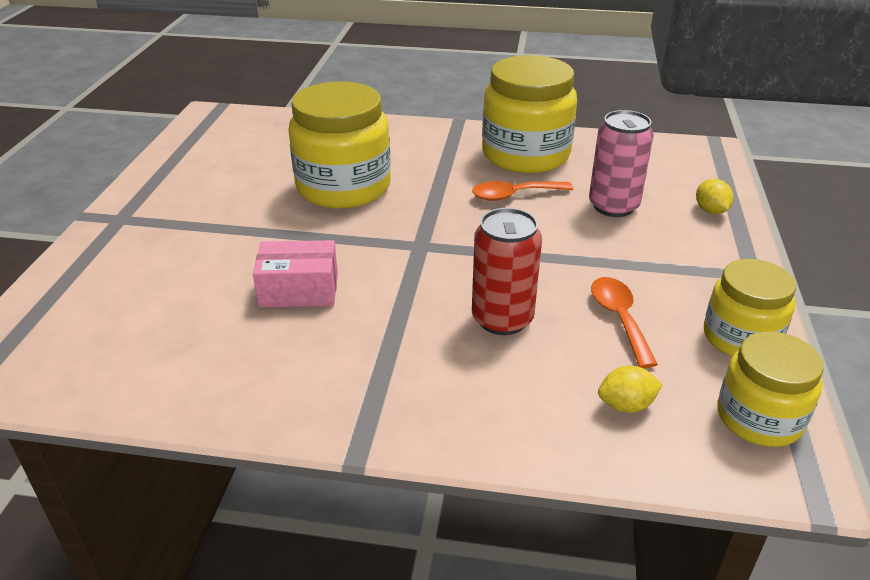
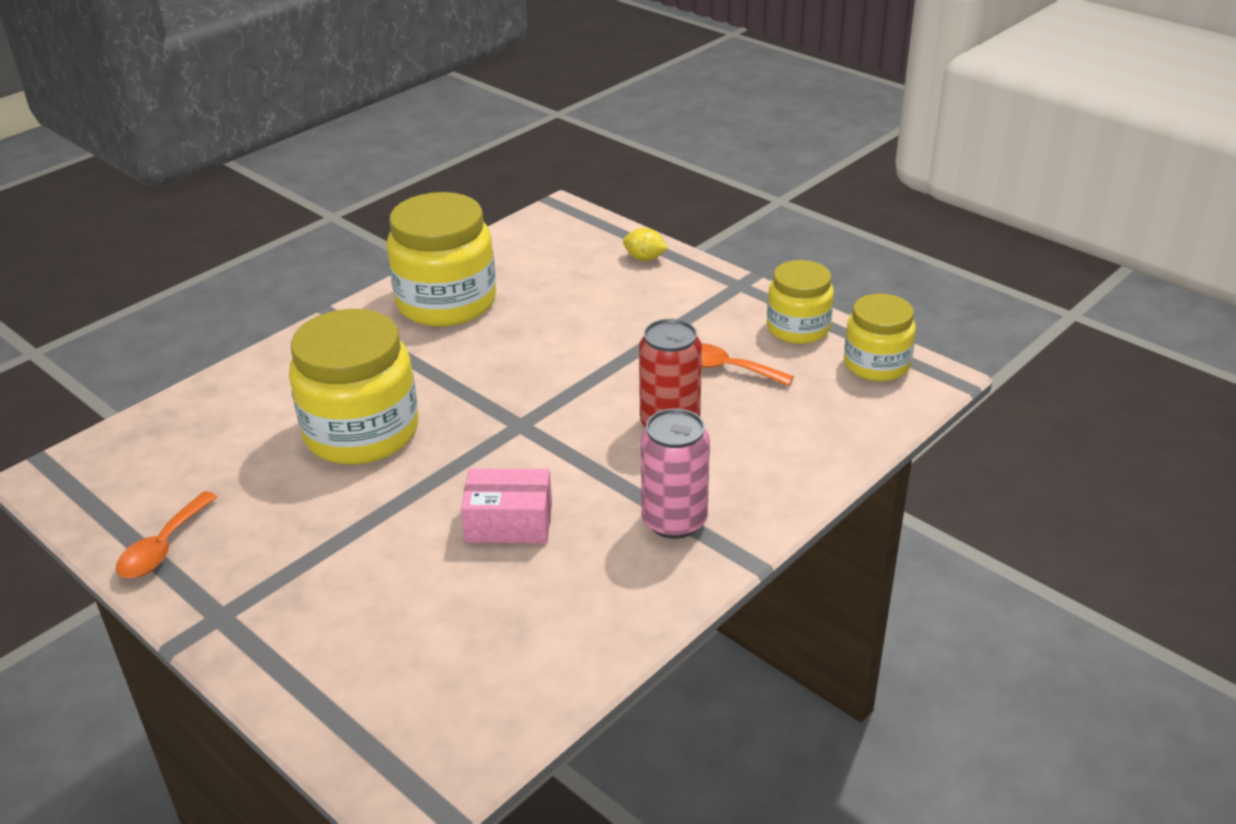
camera: 55 degrees left, 0 degrees up
pink box [253,240,338,308] -> pink box turned 60 degrees clockwise [461,468,552,544]
orange spoon [472,181,573,201] -> orange spoon moved to [116,491,218,578]
pink can [589,110,654,217] -> pink can moved to [641,408,710,539]
yellow lemon [598,366,663,413] -> none

